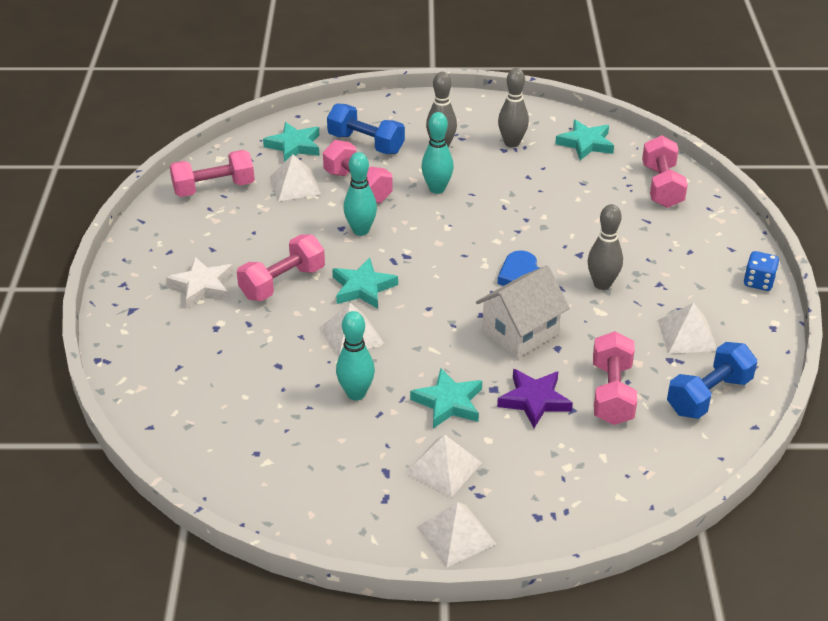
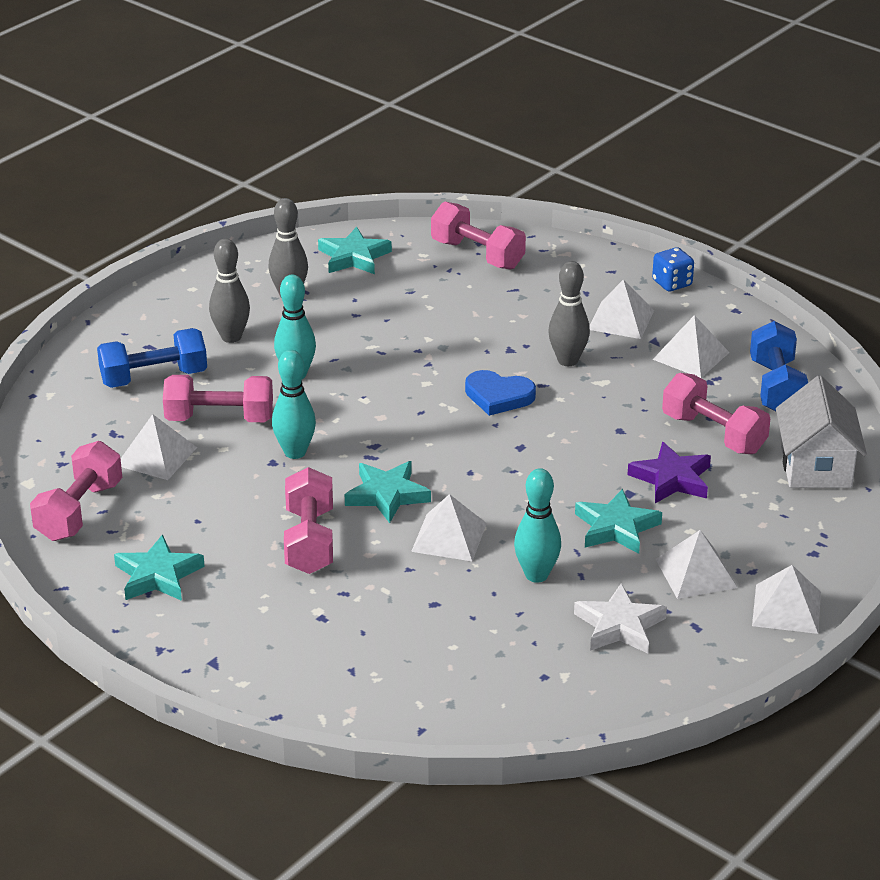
camera: 50 degrees left, 5 degrees down
white star [166,257,233,308] -> white star moved to [574,584,667,653]
turquoise star [263,122,320,162] -> turquoise star moved to [114,534,205,601]
white house [476,265,569,359] -> white house moved to [776,376,867,488]
none -> white pyramid [589,279,654,339]

